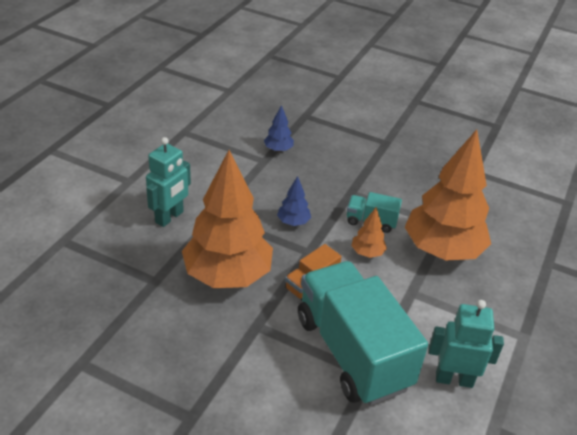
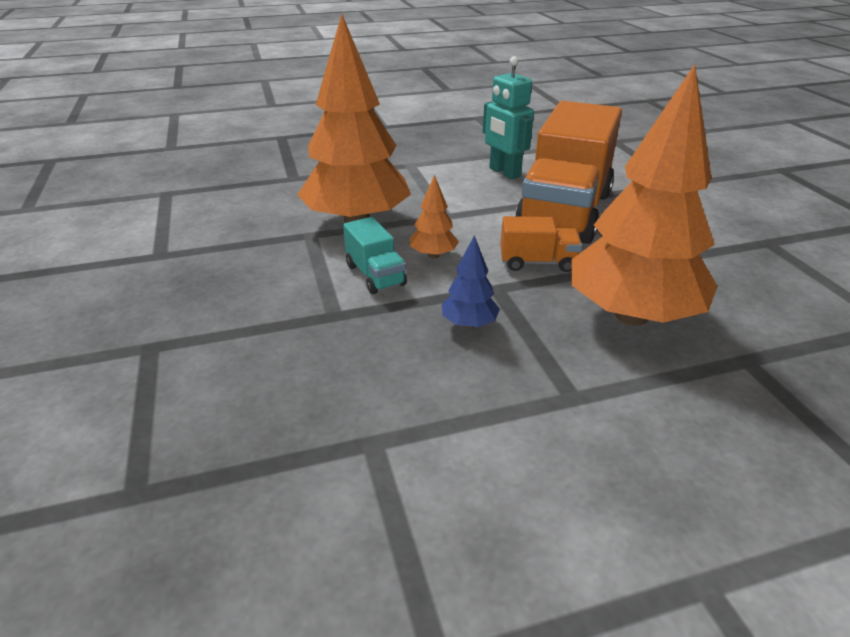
camera: 130 degrees left, 5 degrees down
turquoise robot [146,137,191,227] -> none
blue tree [264,105,294,152] -> none
turquoise truck [298,261,428,406] -> orange truck [515,101,622,244]

